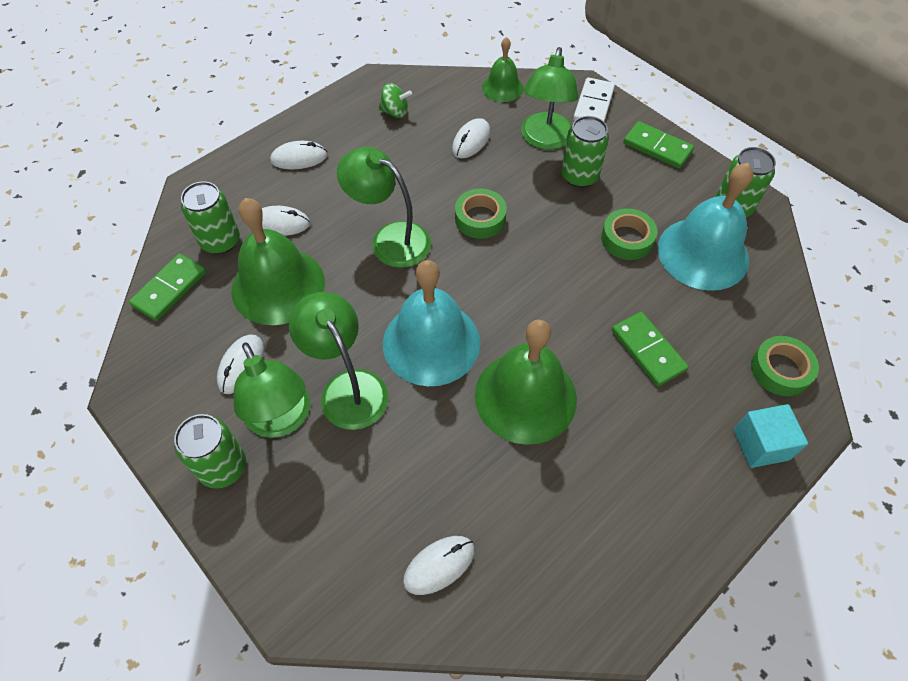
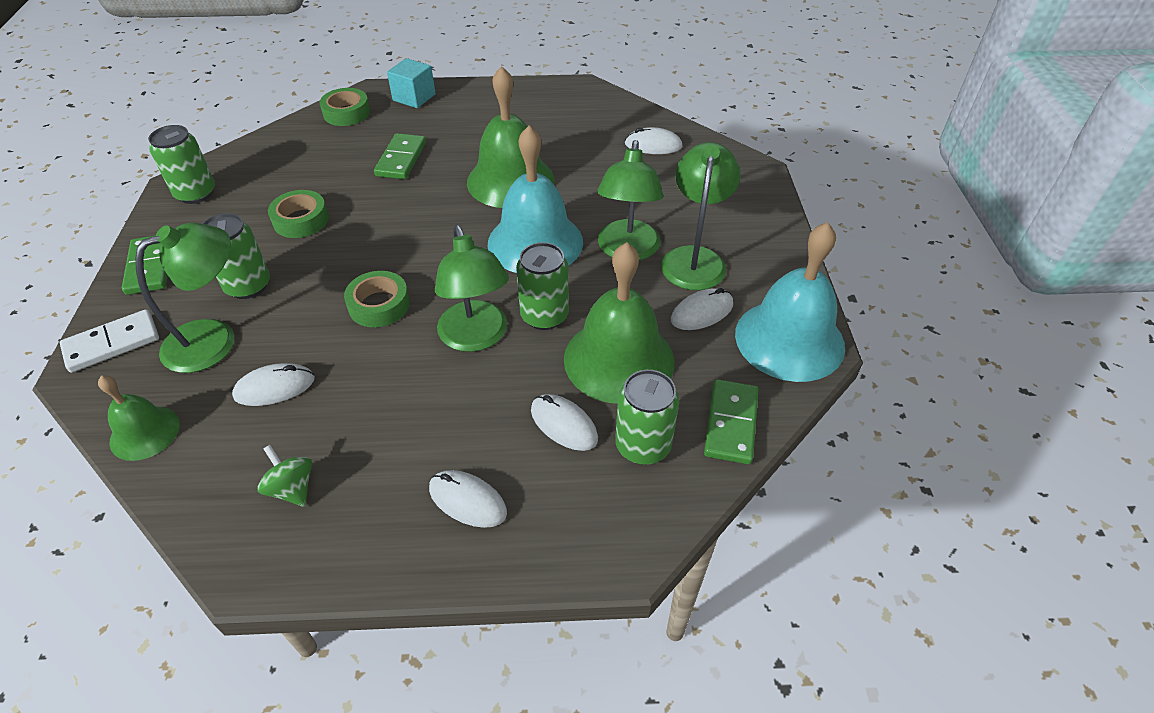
camera: 140 degrees left, 10 degrees down
green domino [129,253,206,321] -> green domino turned 60 degrees counterclockwise [704,379,758,464]
green can [174,414,246,488] -> green can moved to [516,242,569,330]
turquoise bell [658,163,754,291] -> turquoise bell moved to [735,222,845,382]

